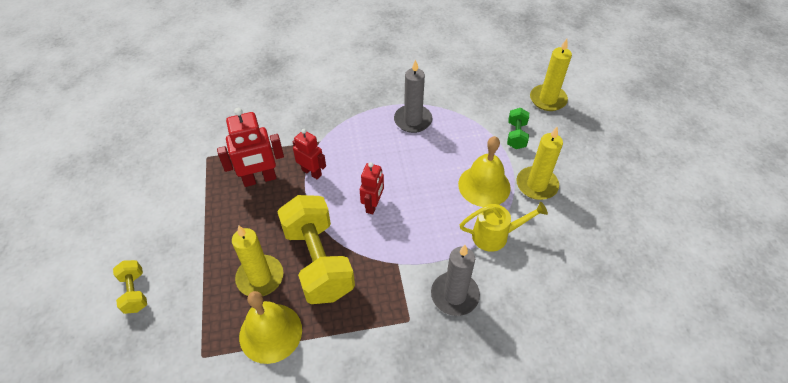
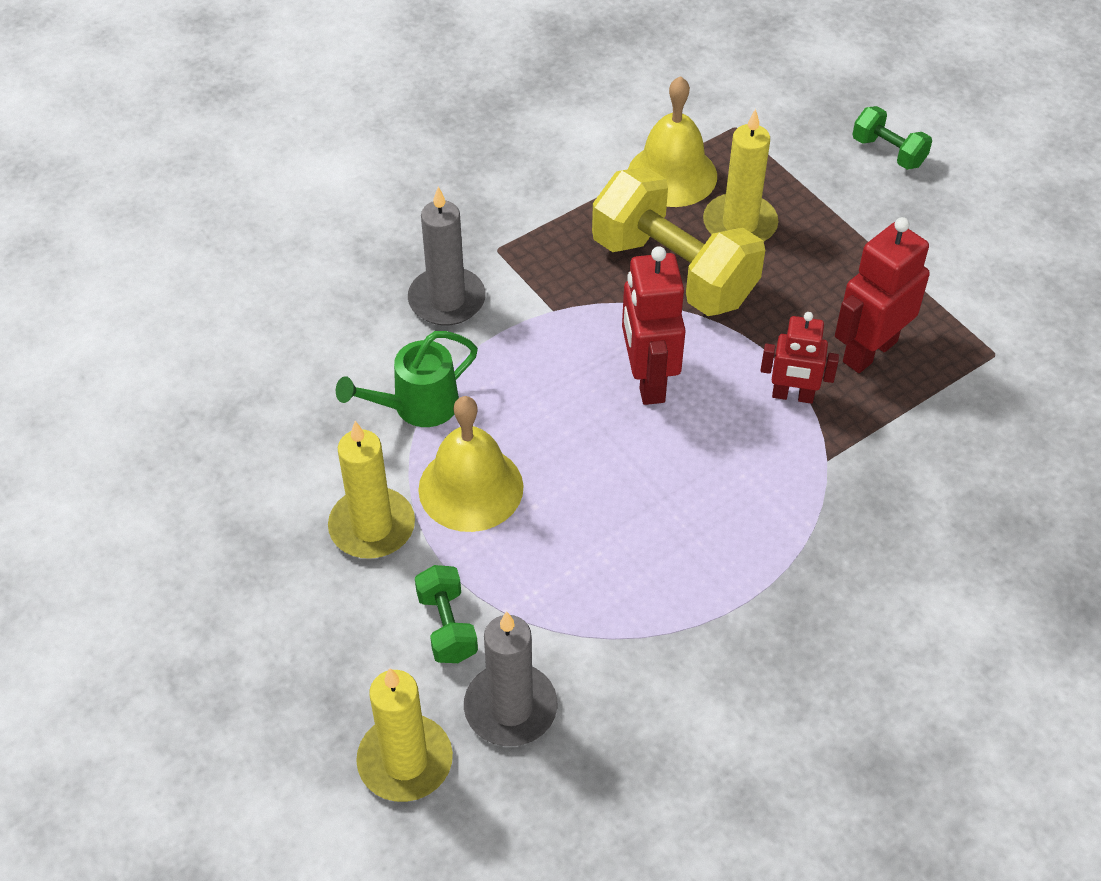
camera: 155 degrees right, 0 degrees up
yellow dumbbell [113,260,147,314] -> green dumbbell [852,106,932,170]
red robot [360,162,384,214] -> red robot [622,246,686,405], size x1.54
grey candle [394,59,432,133] -> grey candle moved to [464,611,557,746]
yellow watering can [460,202,548,252] -> green watering can [336,331,478,427]

